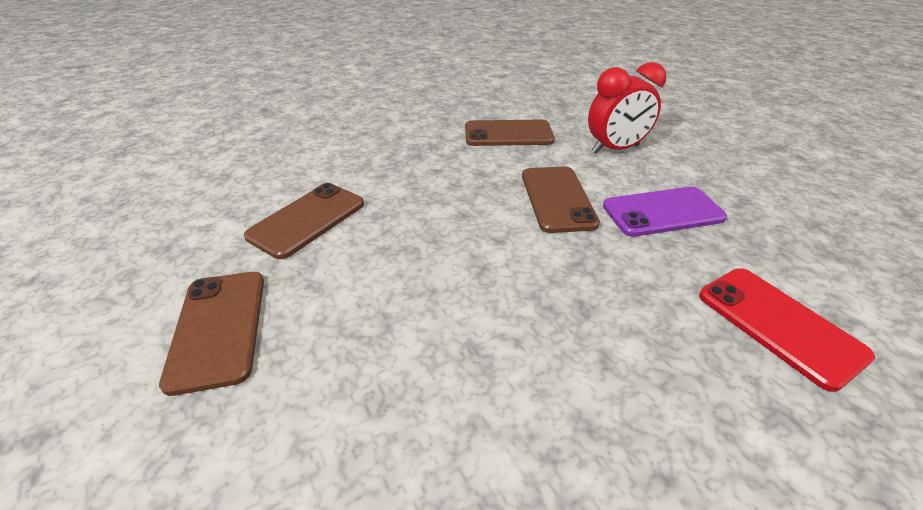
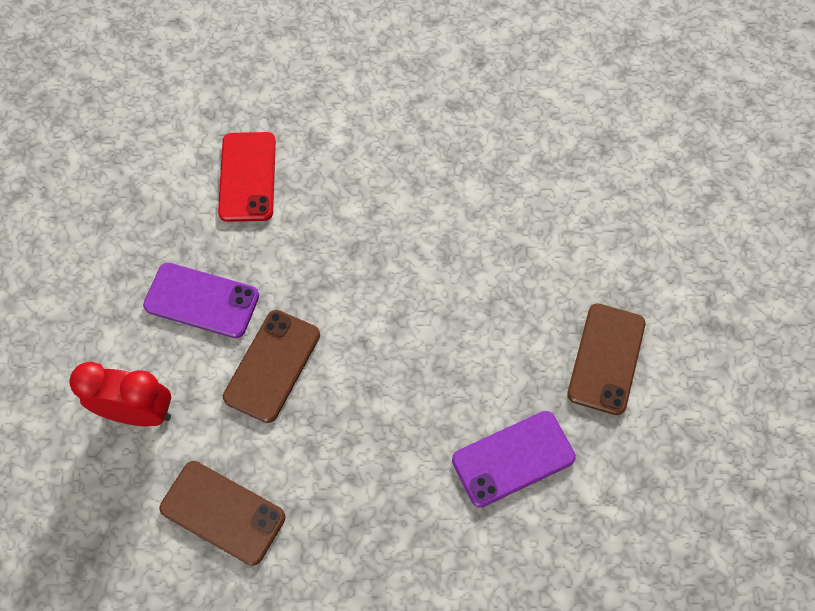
camera: 150 degrees left, 25 degrees up
brown phone [244,183,364,259] -> purple phone [452,411,576,507]

